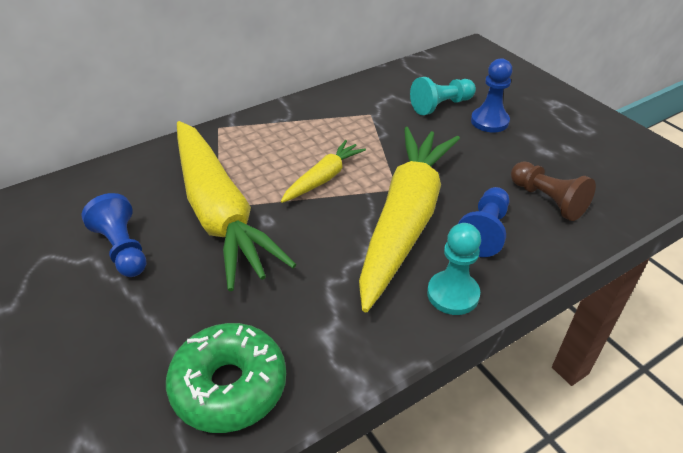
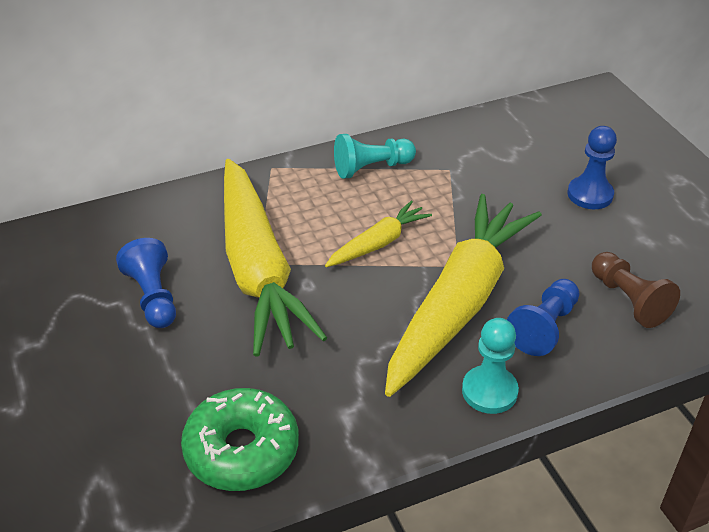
camera: 10 degrees right, 0 degrees up
turquoise pawn [410,77,476,115] -> turquoise pawn moved to [334,134,416,179]

